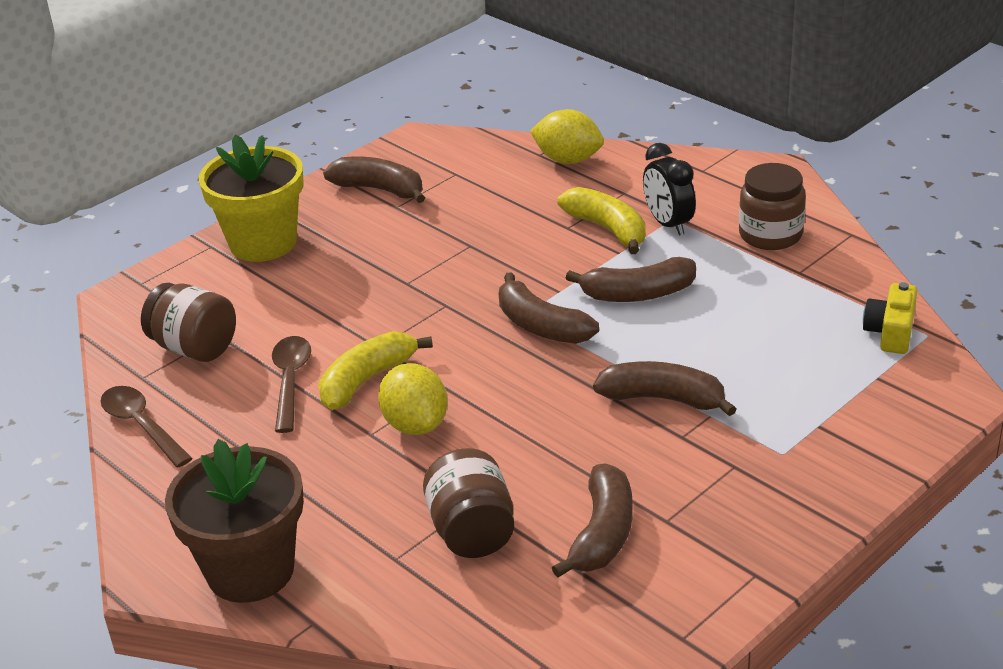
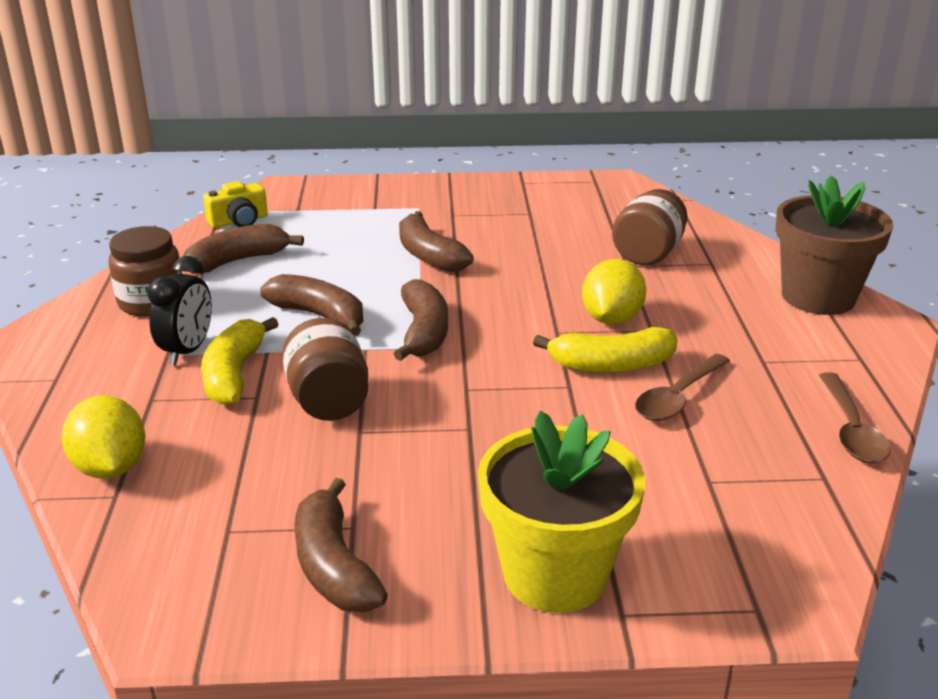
camera: 140 degrees left, 5 degrees down
brown jar [141,283,236,362] -> brown jar moved to [282,318,368,421]
brown banana [552,463,633,578] -> brown banana moved to [183,224,304,274]

